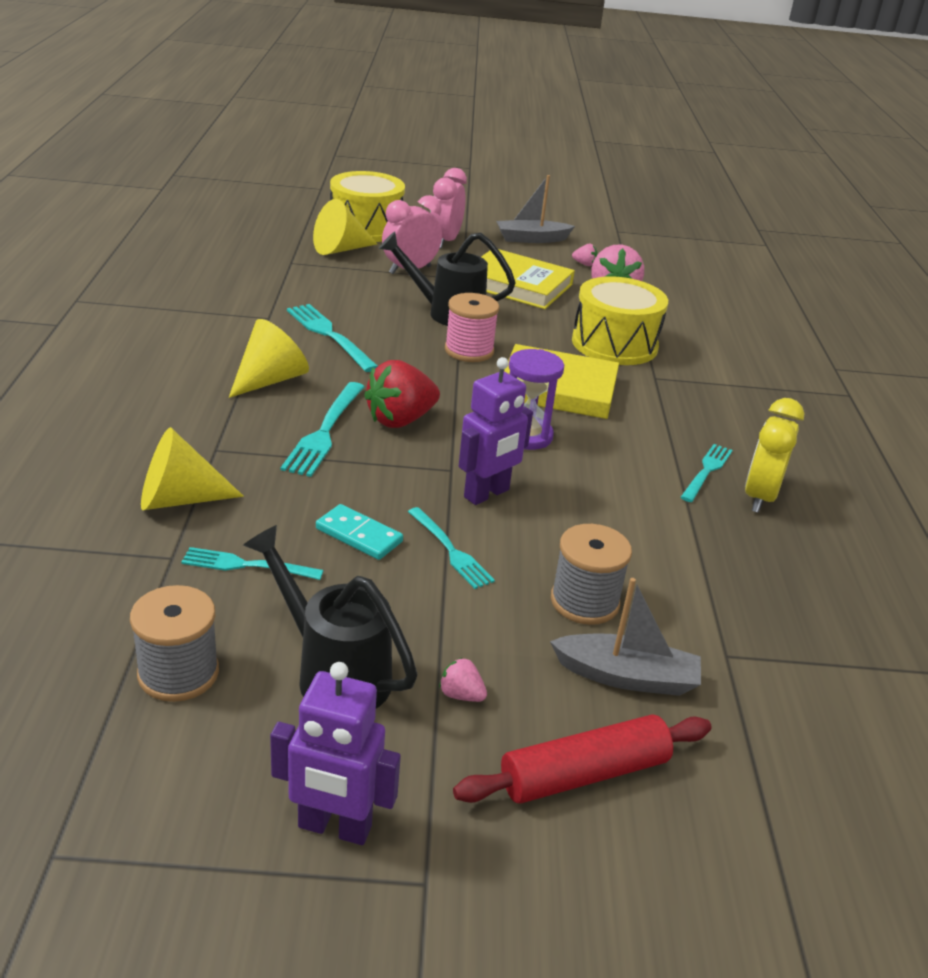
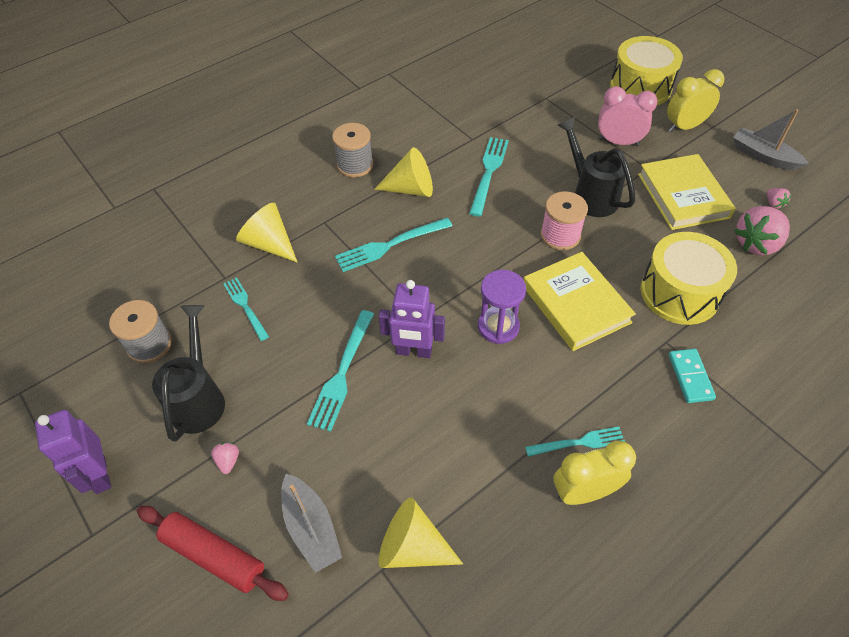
camera: 55 degrees right, 20 degrees up
yellow cone [313,199,377,255] -> yellow cone moved to [379,497,463,568]
turquoise domino [316,504,403,560] -> turquoise domino moved to [669,349,716,403]
red strawberry [364,360,440,428] -> none
turquoise fork [408,507,495,589] -> turquoise fork [307,310,374,432], size x1.51
pink clock [430,168,467,249] -> yellow clock [667,69,725,133]
grey spool [551,524,632,625] -> grey spool moved to [332,123,373,177]

